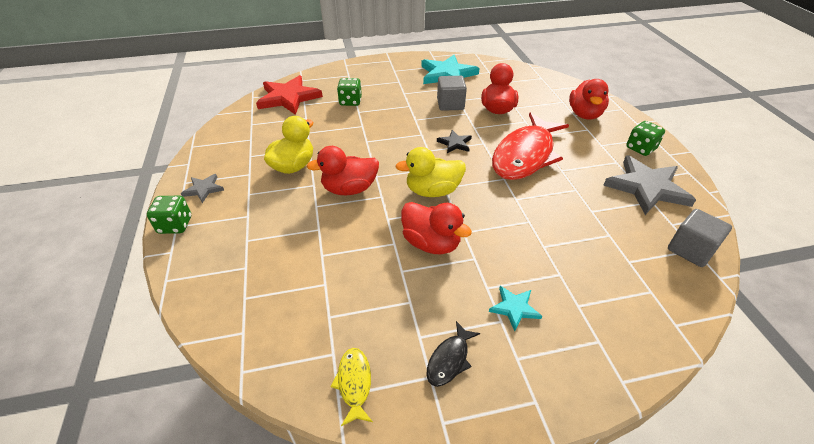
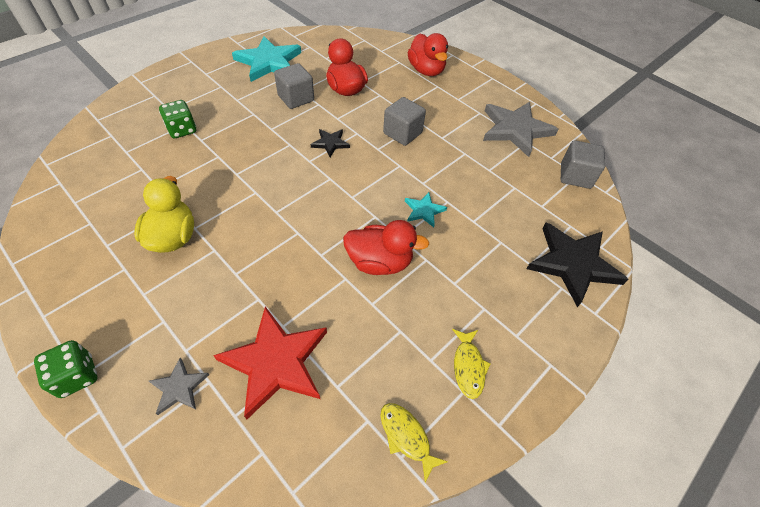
camera: 35 degrees left, 10 degrees up
grey star [181,174,224,203] -> grey star moved to [149,358,209,415]
red star [256,75,323,115] -> red star moved to [213,306,327,419]
red duck [306,146,379,195] -> none
yellow duck [396,147,466,197] -> none
black fish [426,321,480,387] -> yellow fish [452,329,491,399]
turquoise star [489,286,542,331] -> turquoise star moved to [405,192,447,227]
red fish [492,112,569,180] -> grey cube [383,97,426,146]
green dice [626,121,665,156] -> none
none -> black star [526,223,629,307]

